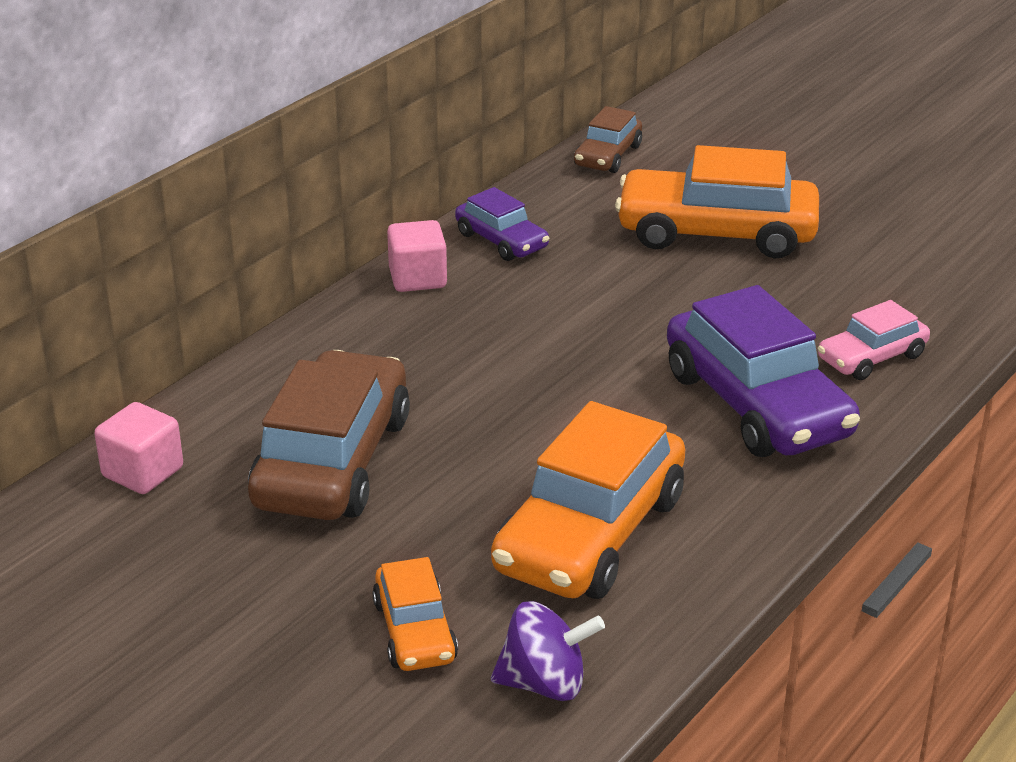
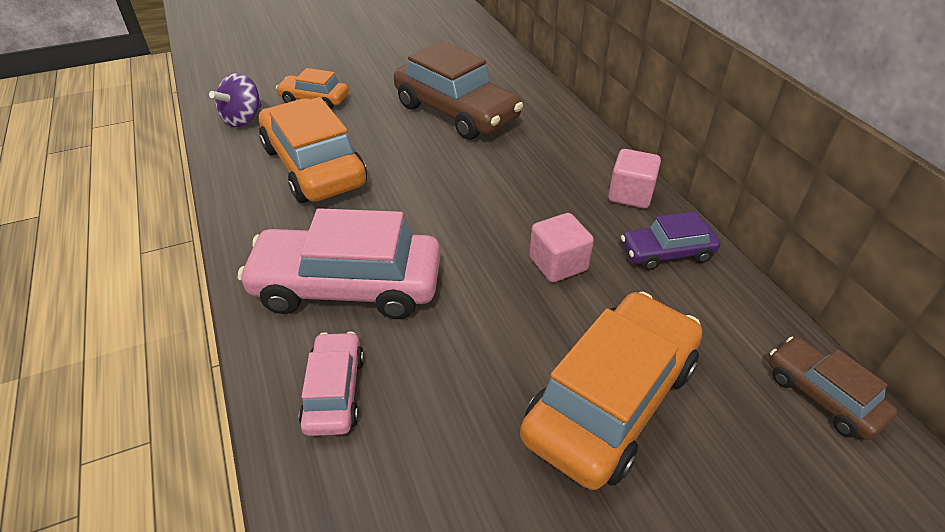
camera: 120 degrees right, 10 degrees up
pink cube [94,402,183,494] -> pink cube moved to [529,213,594,283]
purple car [667,285,860,457] -> pink car [238,208,440,319]

